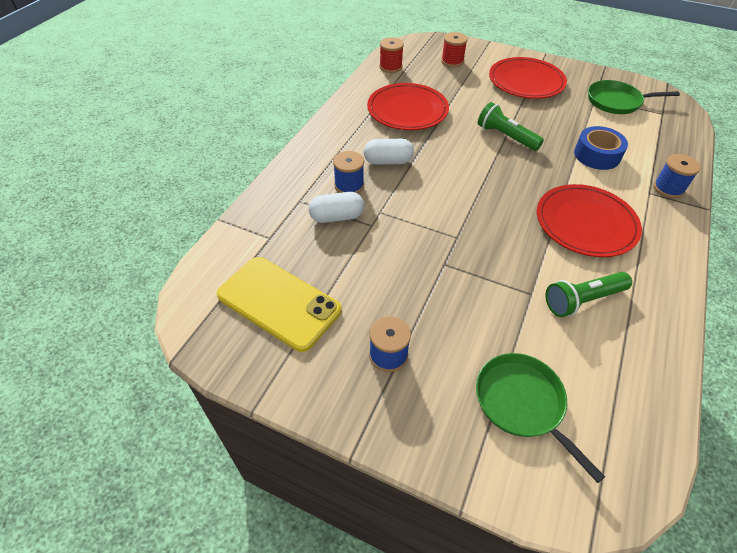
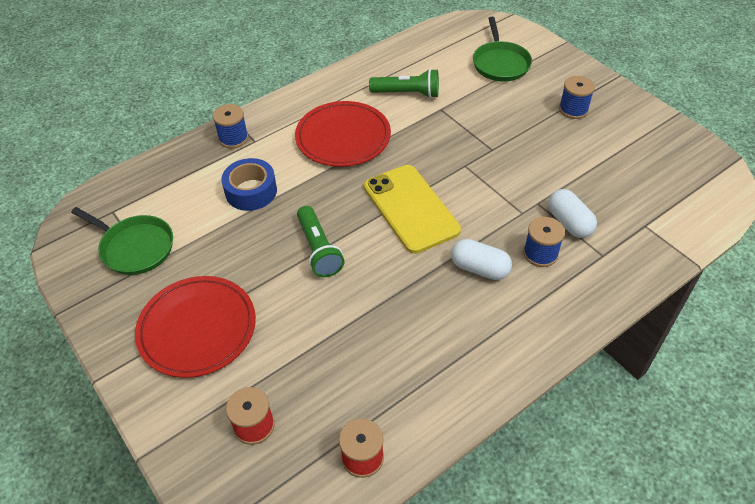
camera: 150 degrees left, 0 degrees up
yellow phone [217,257,342,352] -> yellow phone moved to [364,165,461,254]
white capsule [309,192,364,223] -> white capsule turned 45 degrees clockwise [548,189,597,238]
red plate [367,83,449,130] -> none

